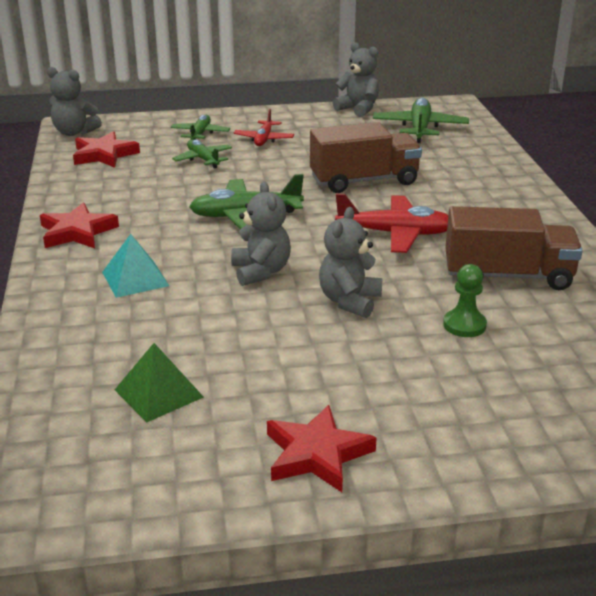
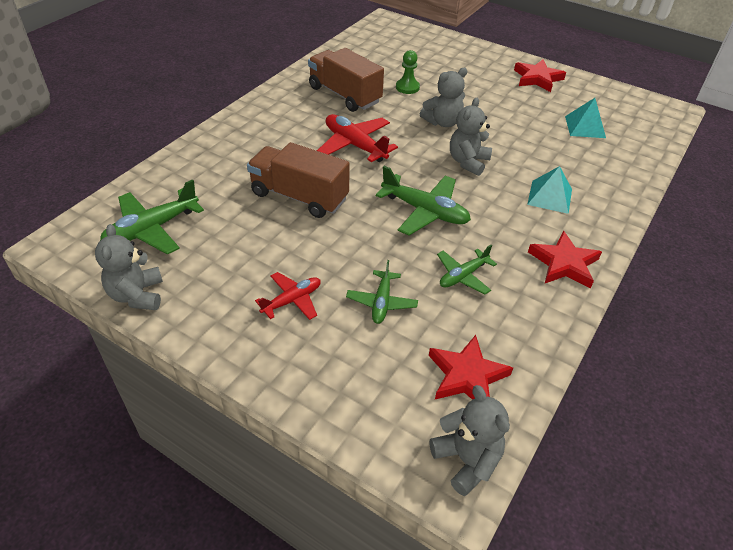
camera: 140 degrees left, 15 degrees up
green pyramid [115,343,204,422] -> turquoise pyramid [565,98,606,138]
green plane [171,115,230,140] -> green plane moved to [437,245,497,294]

